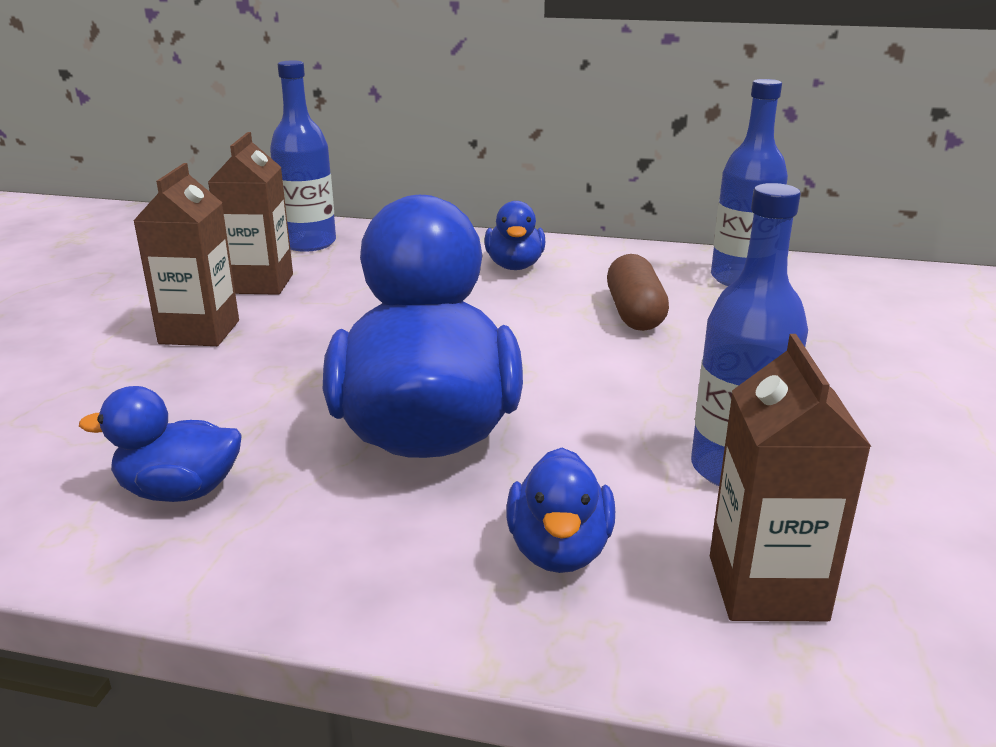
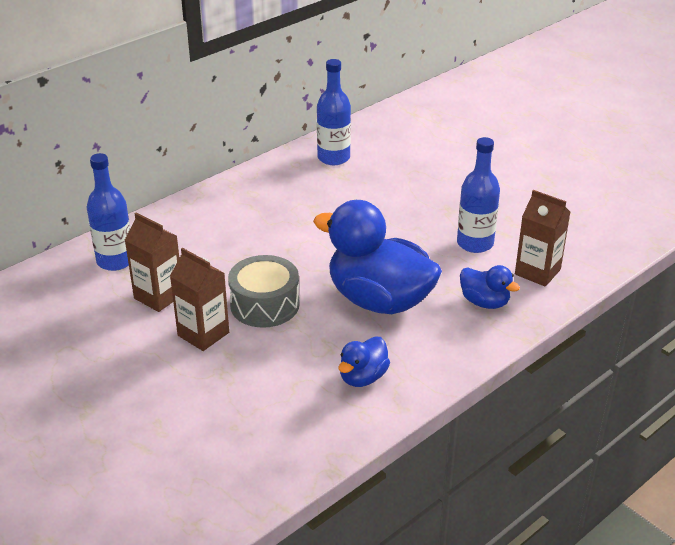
camera: 55 degrees left, 10 degrees up
blue duck [484,201,545,270] -> none
brown capsule [607,254,669,331] -> none
none -> grey drum [228,255,300,328]

